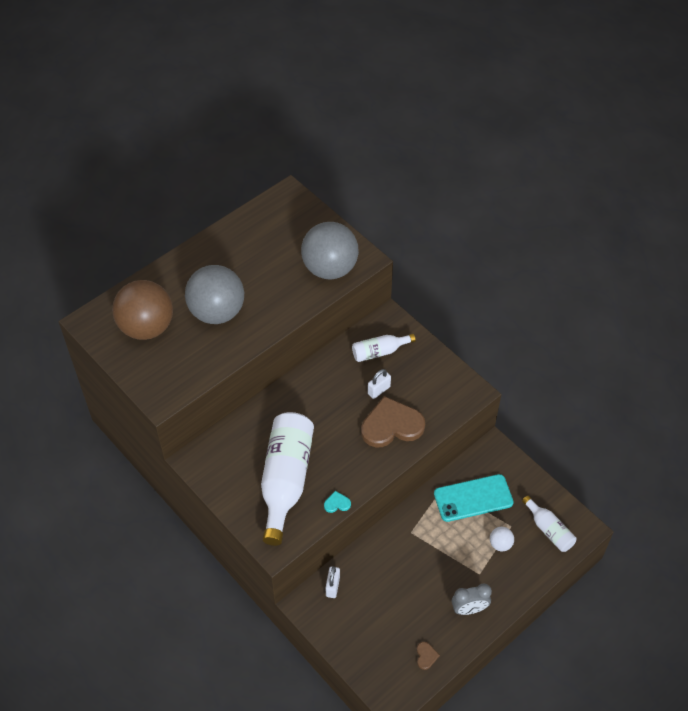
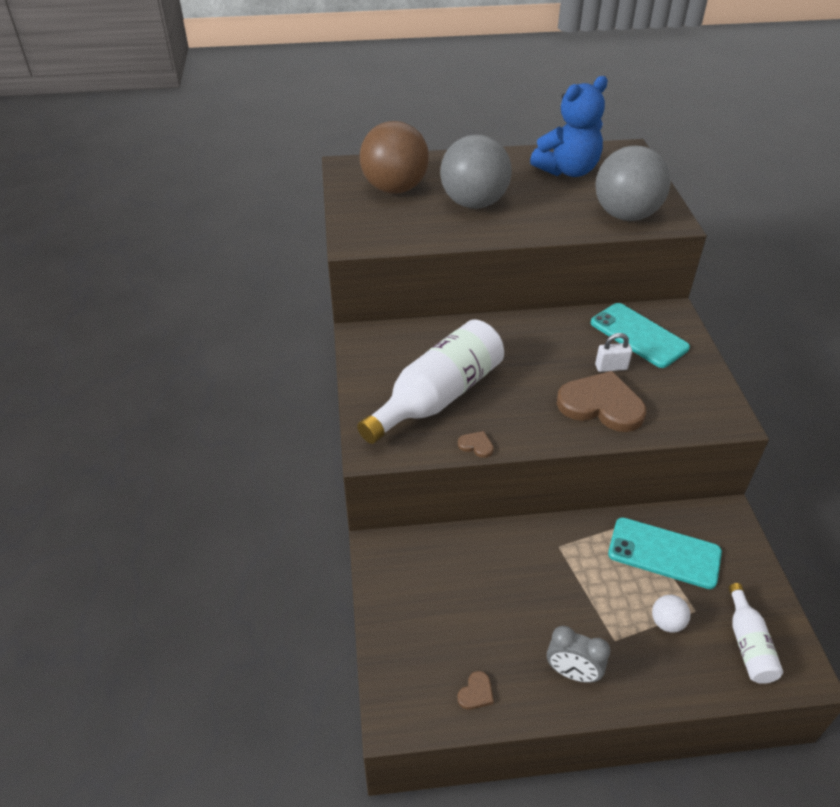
camera: 35 degrees right, 10 degrees down
turquoise heart [324,491,351,513] -> brown heart [458,431,494,458]
white padlock [326,566,340,598] -> none
white bottle [352,334,416,362] -> turquoise phone [591,303,690,368]
none -> blue teddy bear [530,76,608,177]

